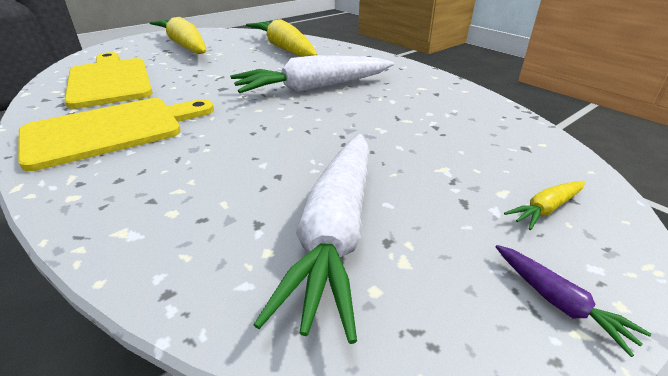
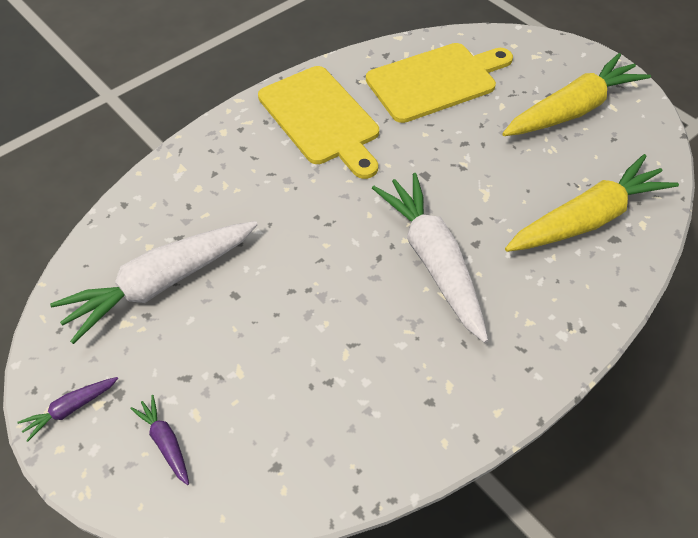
camera: 90 degrees right, 20 degrees up
white carrot [253,134,369,344] -> white carrot turned 45 degrees counterclockwise [50,221,258,344]
yellow carrot [504,181,585,230] -> purple carrot [130,395,189,485]

